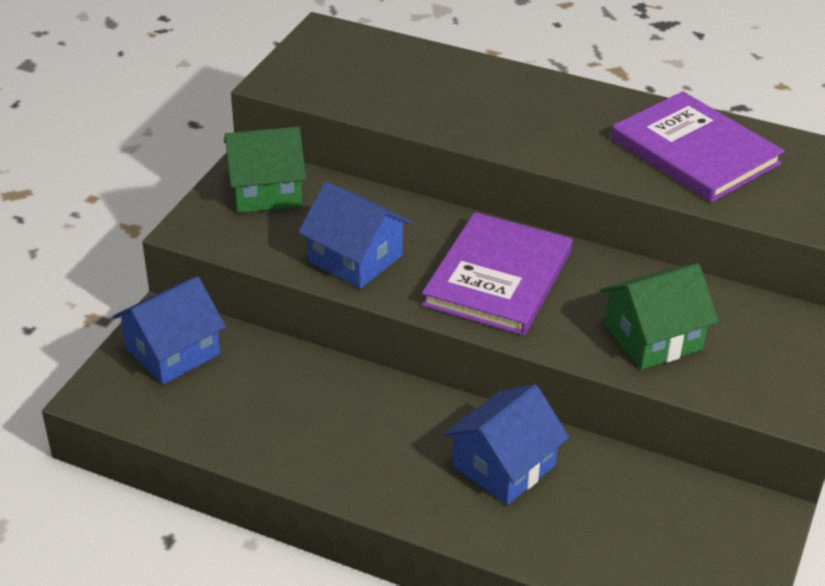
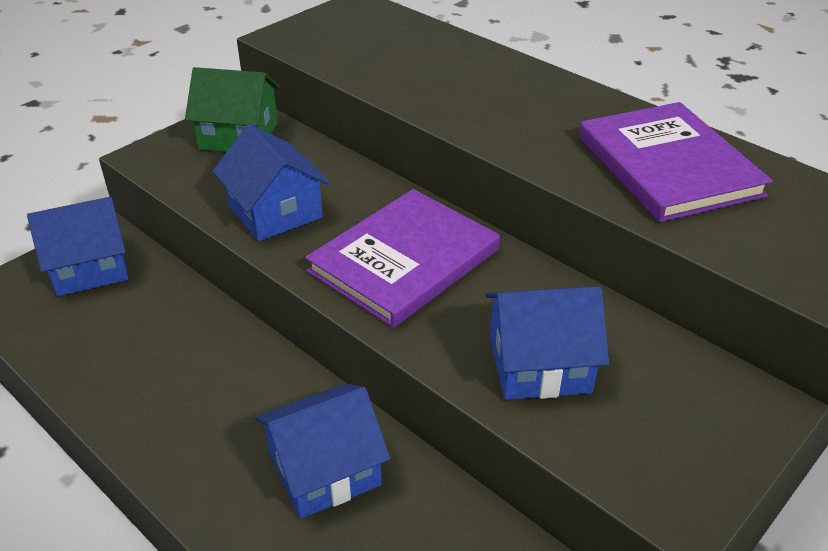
camera: 20 degrees right, 0 degrees up
green house [600,264,719,370] -> blue house [485,286,609,400]

